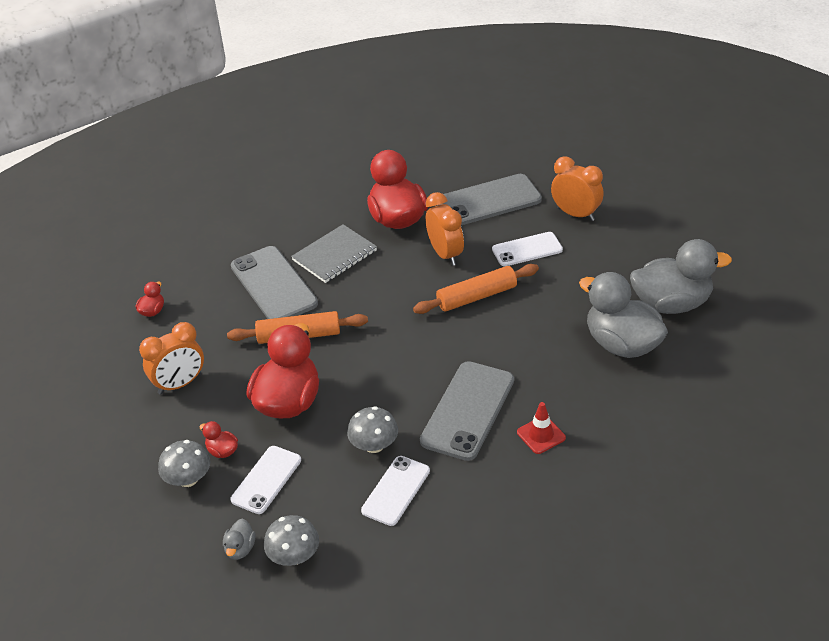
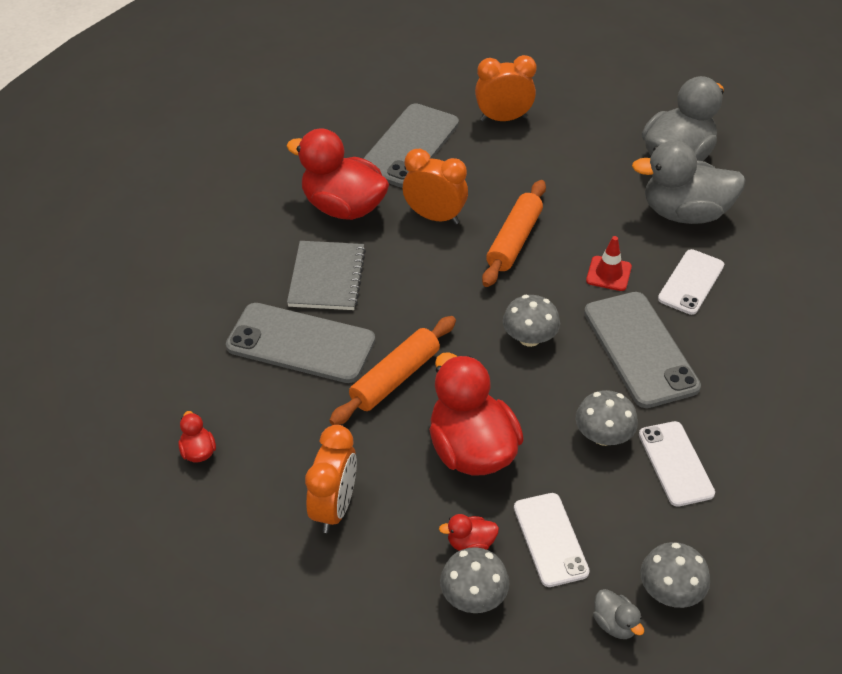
camera: 45 degrees left, 5 degrees up
white phone [492,232,563,267] -> white phone moved to [658,249,724,315]
red traffic cone [517,402,566,454] -> red traffic cone moved to [586,236,632,291]
none -> grey mushroom [503,295,560,347]

